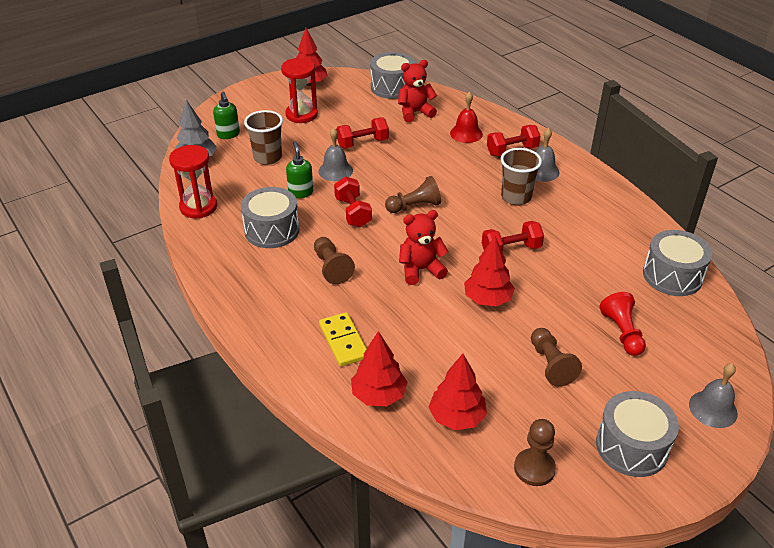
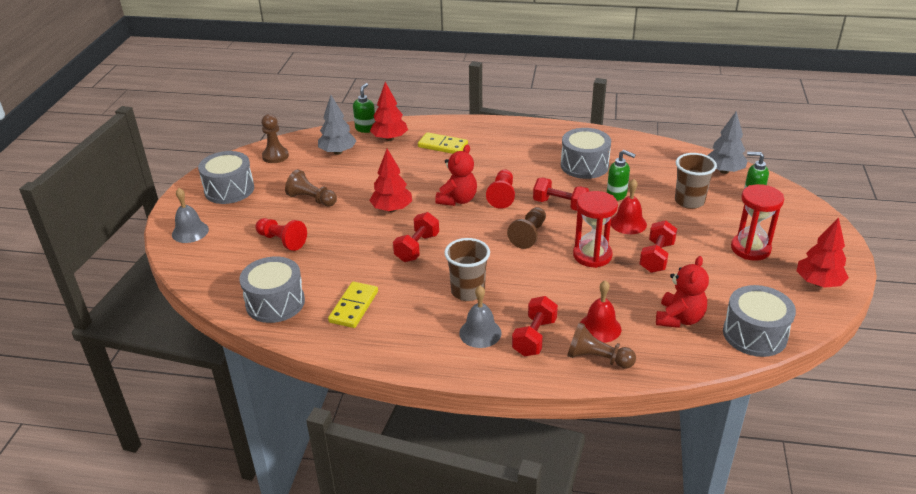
camera: 135 degrees right, 5 degrees down
red hourglass [169,145,217,218] -> red hourglass moved to [573,191,618,268]
brown pawn [314,237,355,284] -> brown pawn moved to [567,322,636,369]
grey bell [319,128,353,181] -> red bell [611,179,647,234]
red tree [429,354,487,430] -> grey tree [318,95,357,155]
none -> yellow domino [328,282,378,328]
none -> green soap dispenser [353,83,375,133]
none -> red pawn [486,169,515,209]

